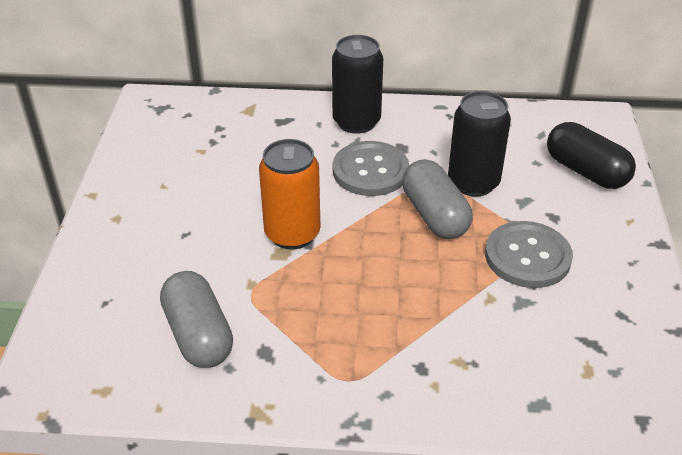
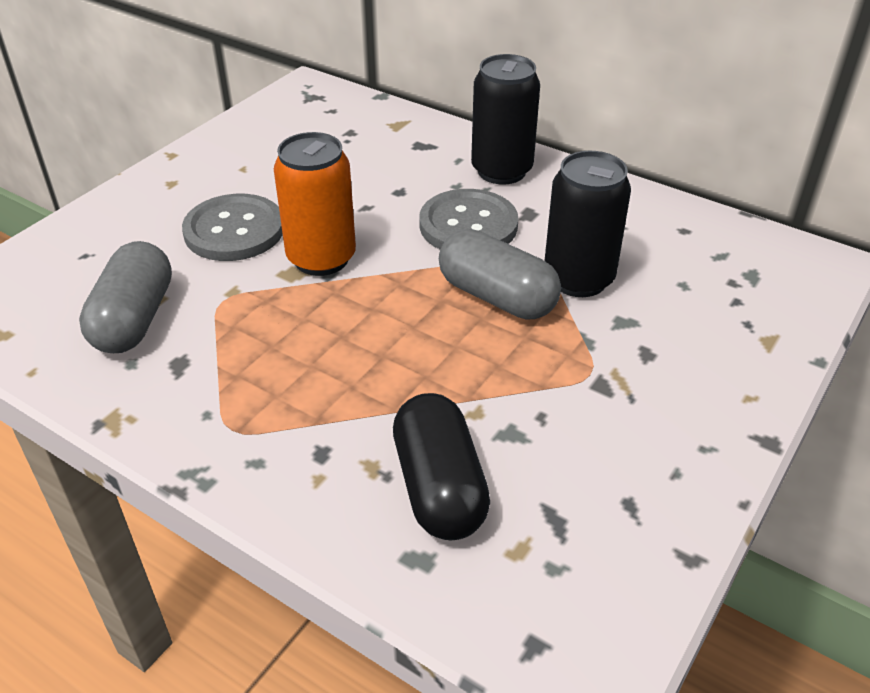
camera: 30 degrees right, 0 degrees up
grey capsule [402,159,473,239] -> grey capsule turned 60 degrees counterclockwise [439,229,561,320]
grey button [485,221,573,288] -> grey button moved to [182,194,283,261]
black capsule [547,122,636,189] -> black capsule moved to [393,393,490,540]

